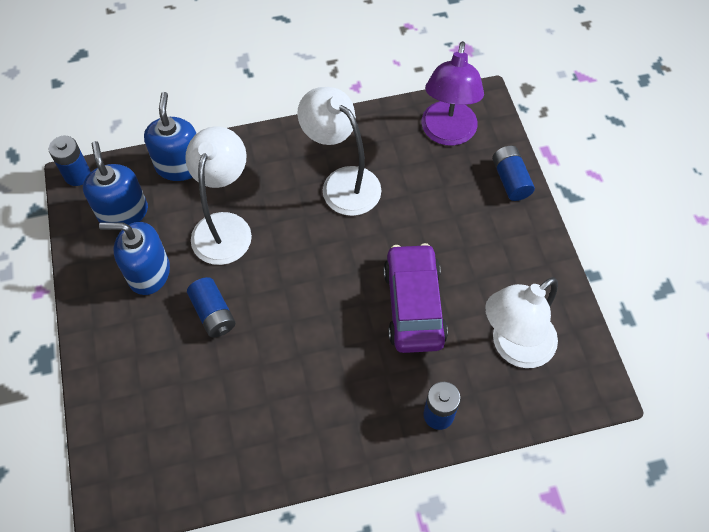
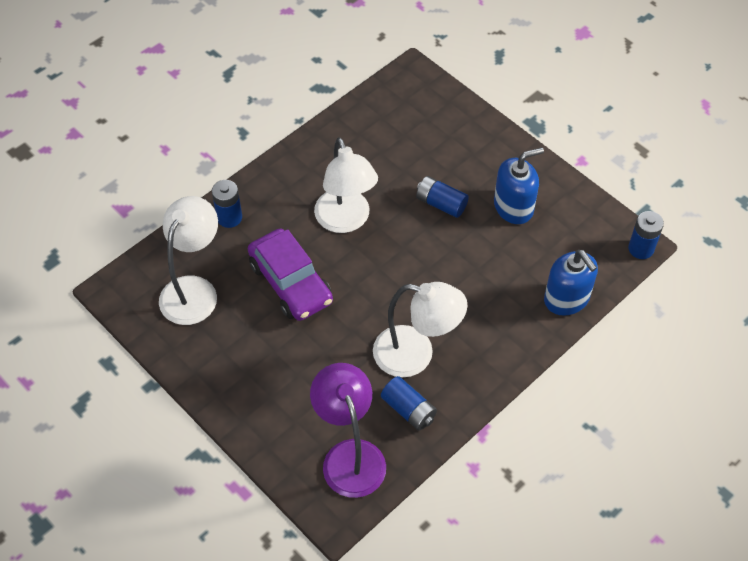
camera: 150 degrees right, 5 degrees down
blue soap dispenser [83,141,148,225] -> none
white lamp [185,126,252,265] -> white lamp moved to [314,137,378,233]
blue battery [492,146,535,201] -> blue battery moved to [381,376,437,431]

